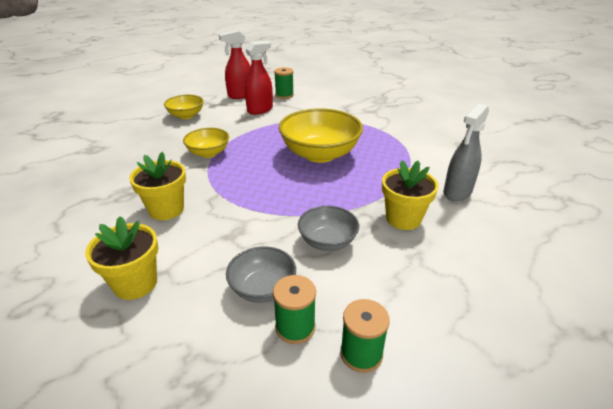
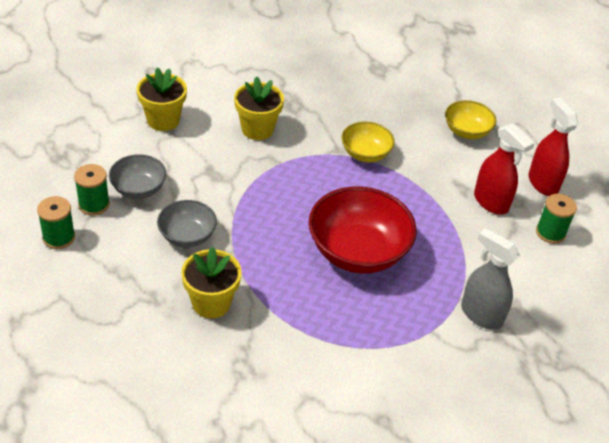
camera: 90 degrees right, 10 degrees up
yellow bowl [279,108,363,163] -> red bowl [309,186,417,274]
grey spray bottle [444,103,489,201] -> grey spray bottle moved to [461,228,520,330]

